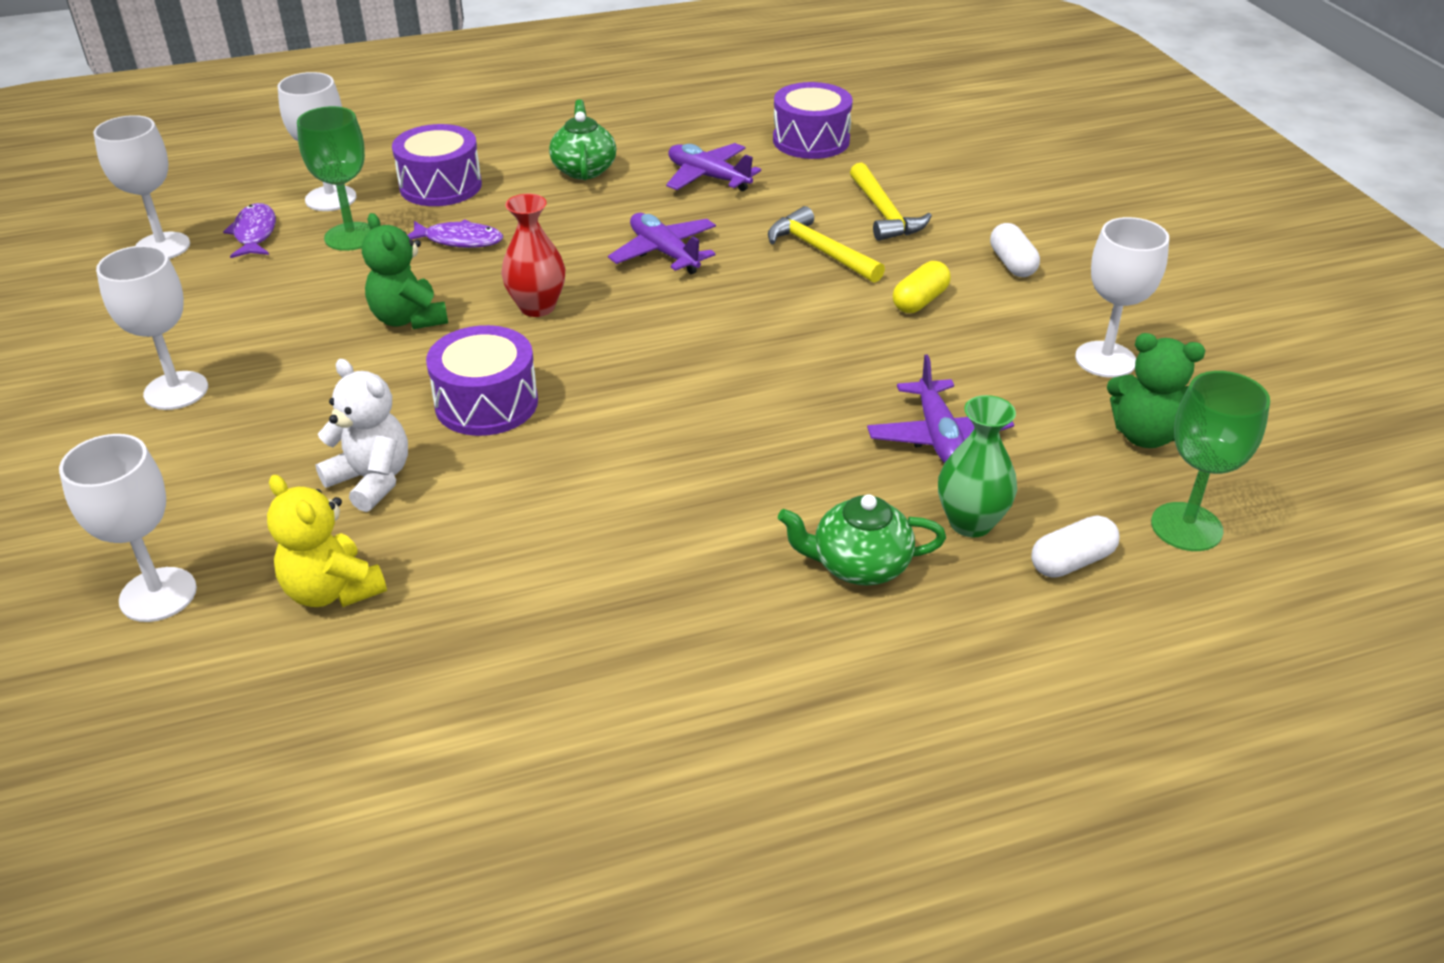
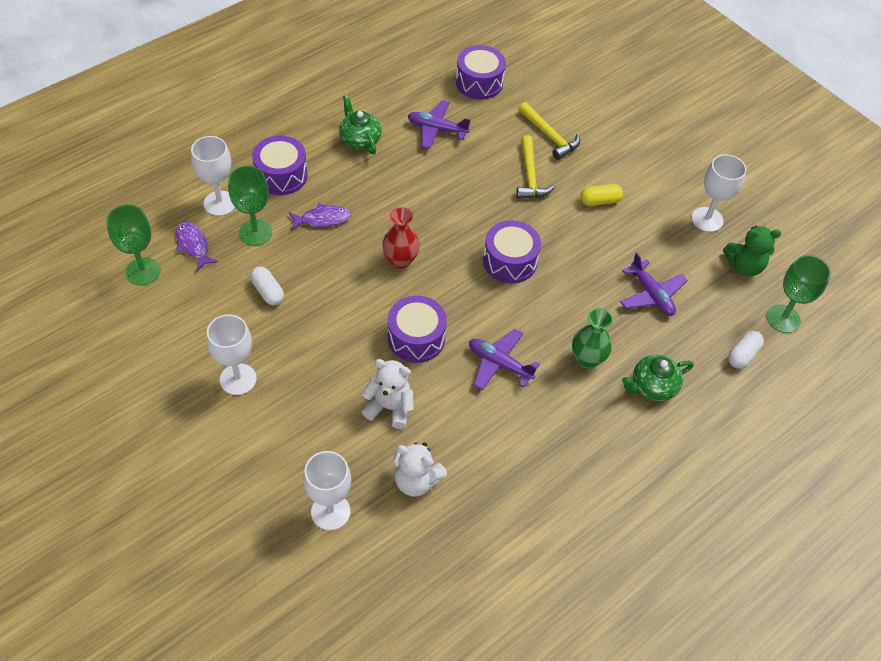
camera: 25 degrees left, 15 degrees up
white goblet [93,115,190,259] -> green goblet [107,204,160,286]
yellow teddy bear [267,475,387,607] -> white teddy bear [394,442,447,497]
green teddy bear [362,213,448,329] -> none
purple plane [608,213,716,274] -> purple plane moved to [469,329,540,390]
yellow hammer [768,206,885,283] -> yellow hammer turned 120 degrees counterclockwise [516,135,555,199]
yellow capsule [893,261,951,313] -> yellow capsule turned 60 degrees clockwise [580,184,623,206]
green vase [938,395,1017,537] -> green vase moved to [572,308,613,369]
white capsule [990,223,1040,277] -> white capsule moved to [250,267,284,305]
none -> purple drum [483,220,541,283]

